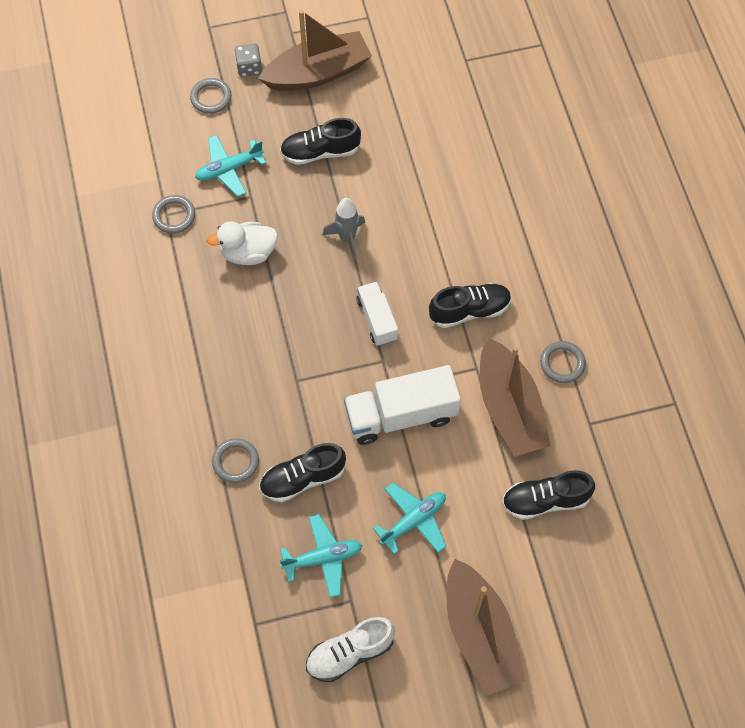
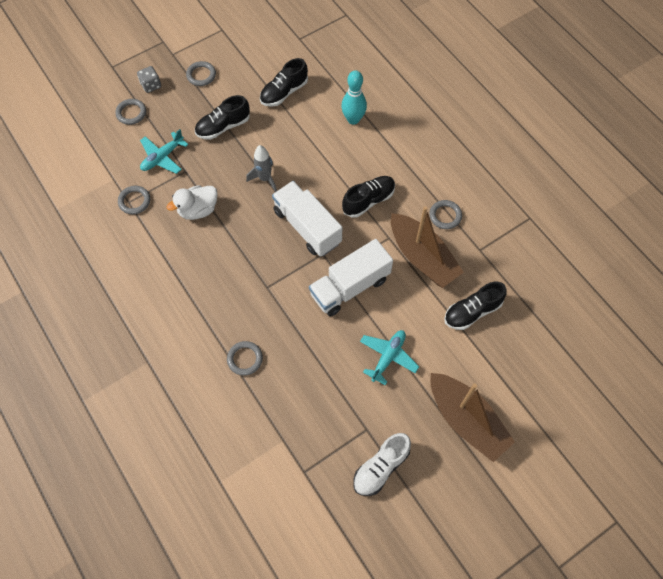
camera: 20 degrees left, 0 degrees up
brown boat [258,10,372,91] -> grey ring [186,61,216,86]
black shoe [259,443,346,502] -> black shoe moved to [260,58,308,107]
turquoise plane [279,514,362,598] -> none
white truck [356,281,398,346] -> white truck [272,181,342,257], size x1.69
none -> turquoise bowling pin [341,70,367,125]

